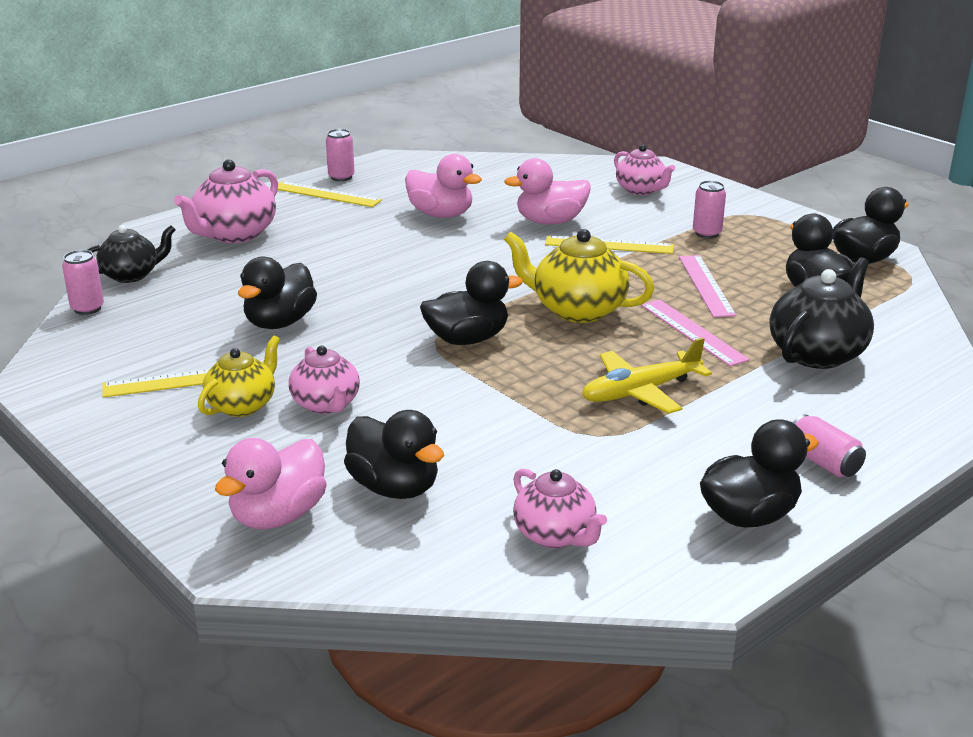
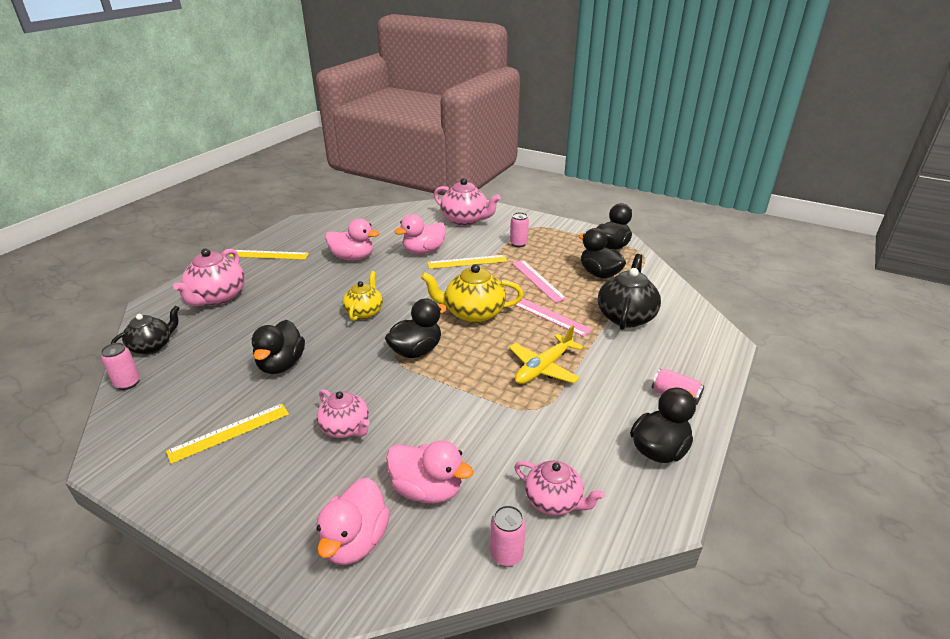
camera: 20 degrees left, 5 degrees up
yellow teapot [198,335,280,417] -> yellow teapot moved to [343,271,383,321]
pink can [326,129,355,181] -> pink can moved to [490,505,526,567]
black duck [344,410,444,499] -> pink duck [386,441,474,504]
pink teapot [614,145,675,195] -> pink teapot [434,178,501,226], size x1.53

